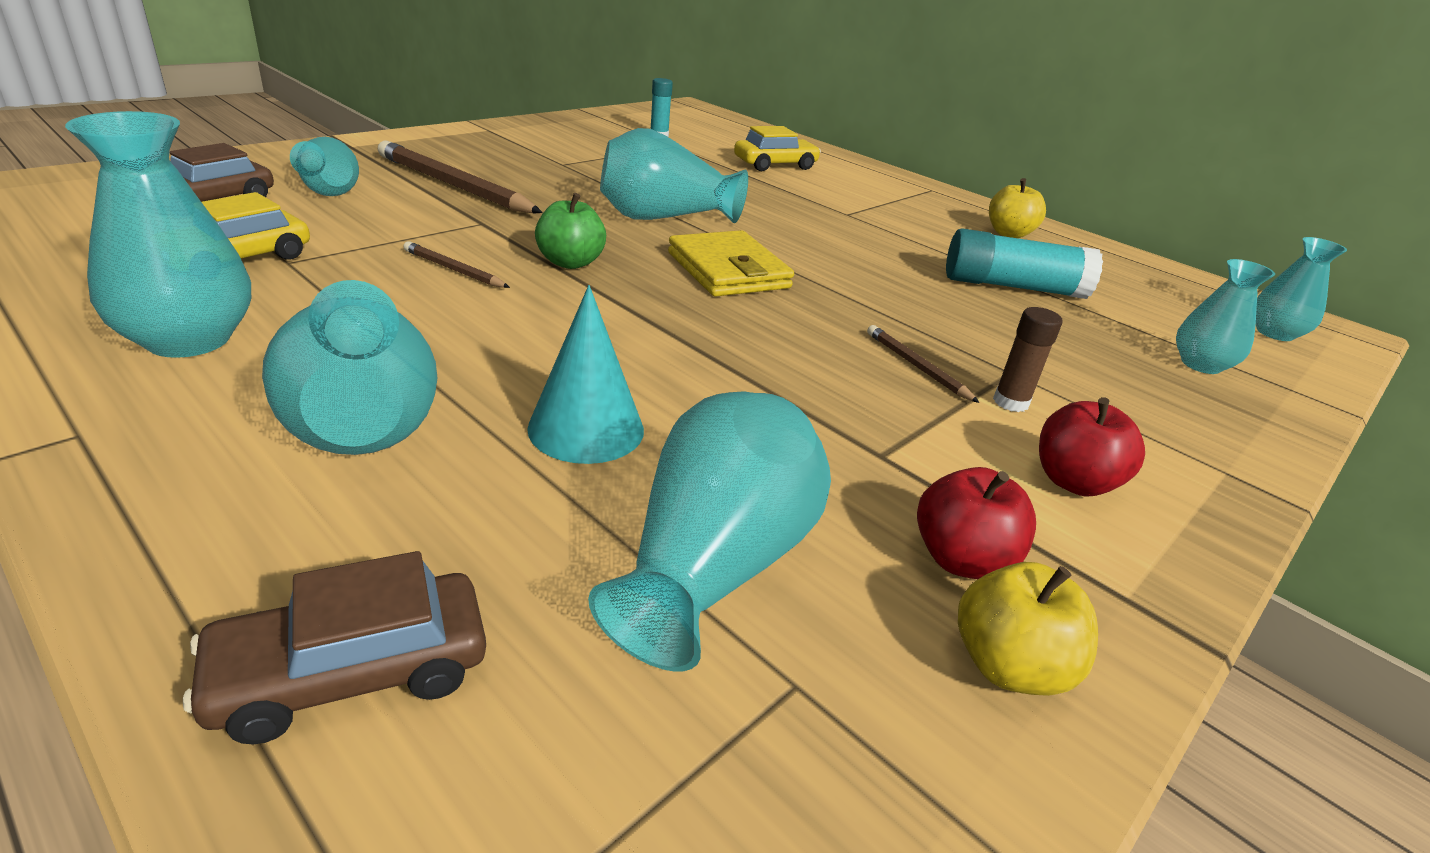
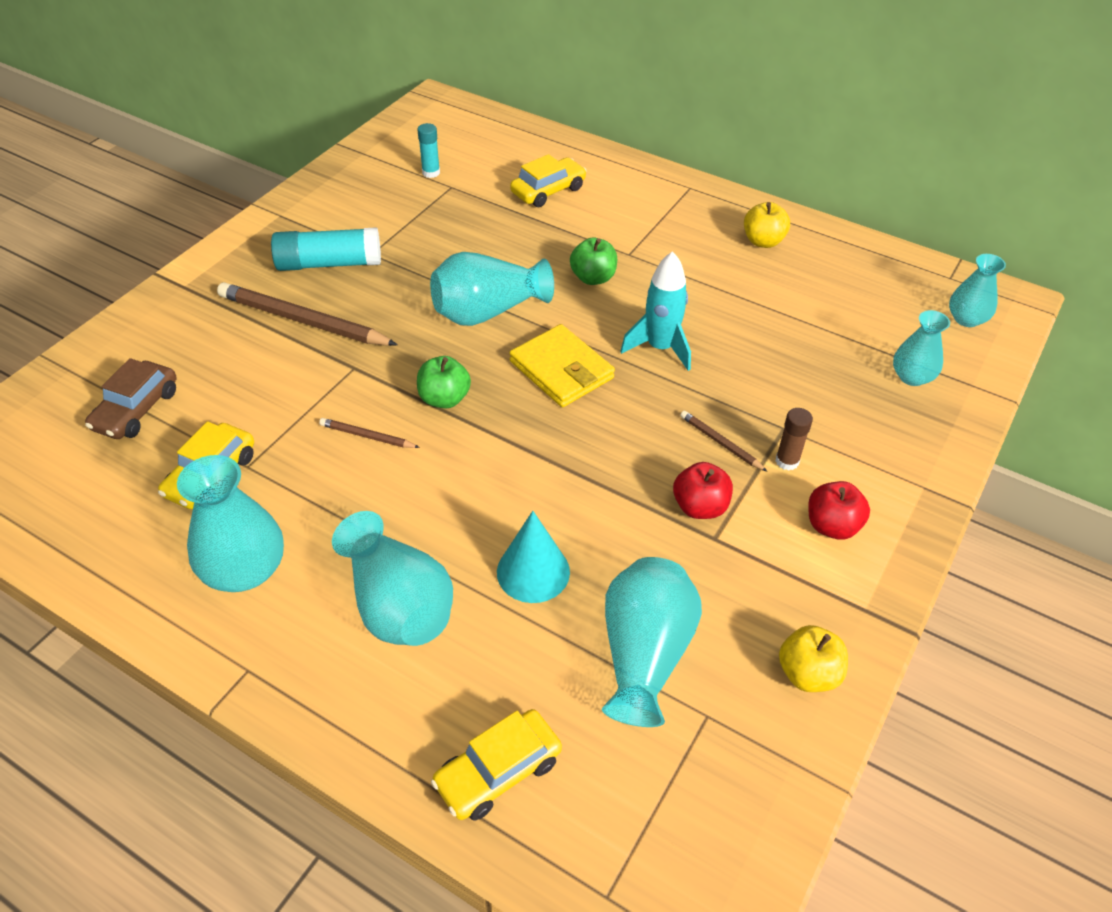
camera: 10 degrees left, 15 degrees up
brown car [183,551,486,744] -> yellow car [431,709,562,821]
turquoise vase [290,137,359,196] -> none
red apple [917,467,1036,579] -> red apple moved to [673,462,733,519]
turquoise glue stick [946,228,1103,299] -> turquoise glue stick moved to [271,227,381,271]
none -> green apple [570,238,617,285]
none -> turquoise rocket [620,251,691,371]

